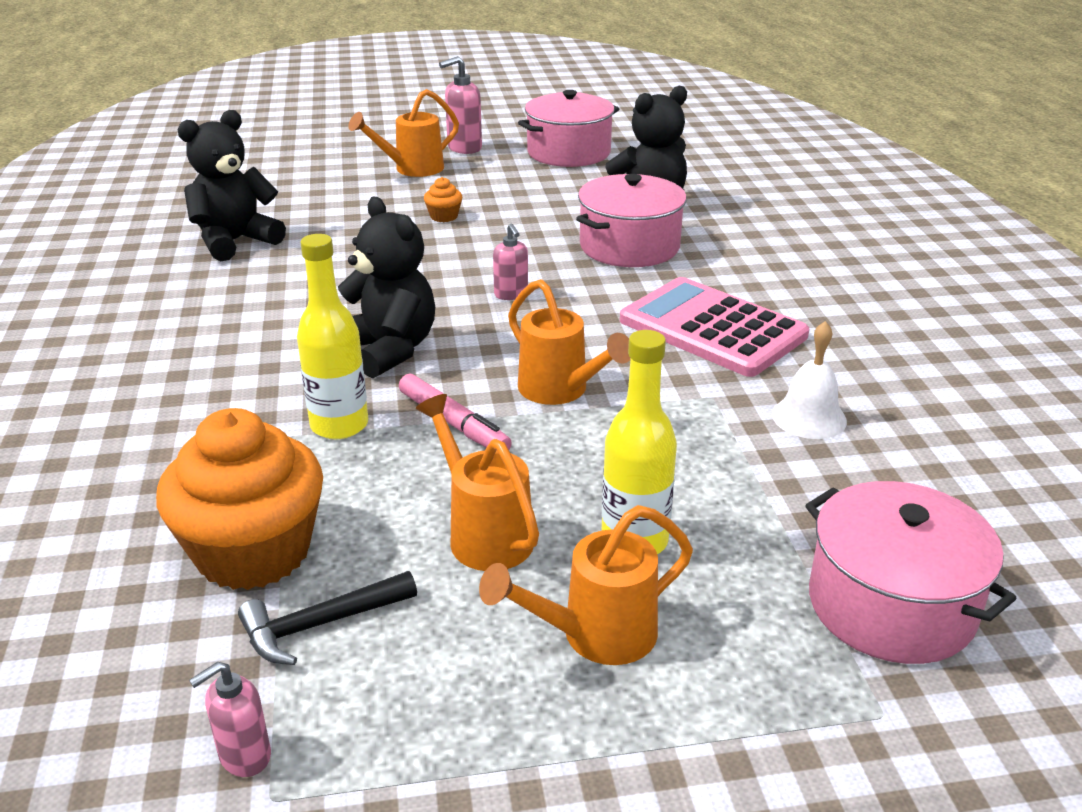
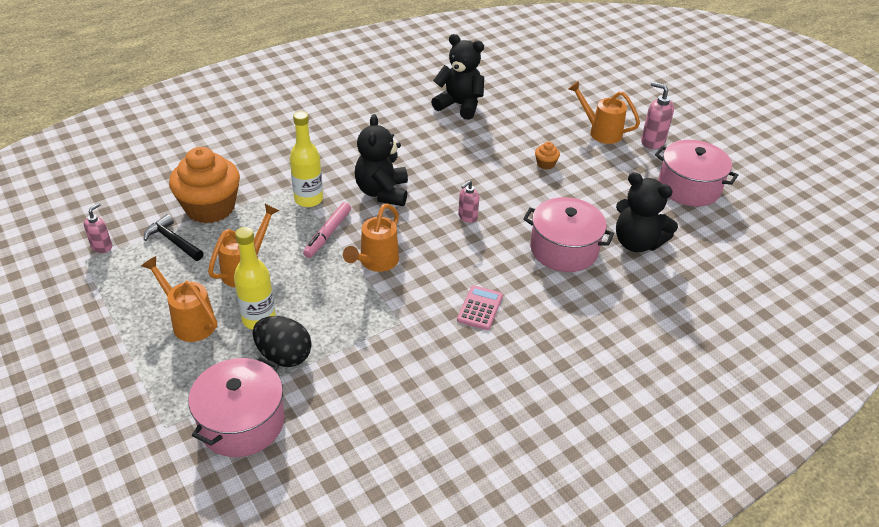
camera: 65 degrees right, 10 degrees up
pink soap dispenser [189,662,271,777] -> pink soap dispenser turned 90 degrees clockwise [84,203,112,253]
black teddy bear [338,197,435,378] -> black teddy bear turned 150 degrees clockwise [355,114,408,206]
pink calculator [620,277,809,377] -> pink calculator [457,285,503,330], size x0.49
white bell [772,321,847,439] -> none
none -> black egg [253,316,312,367]

